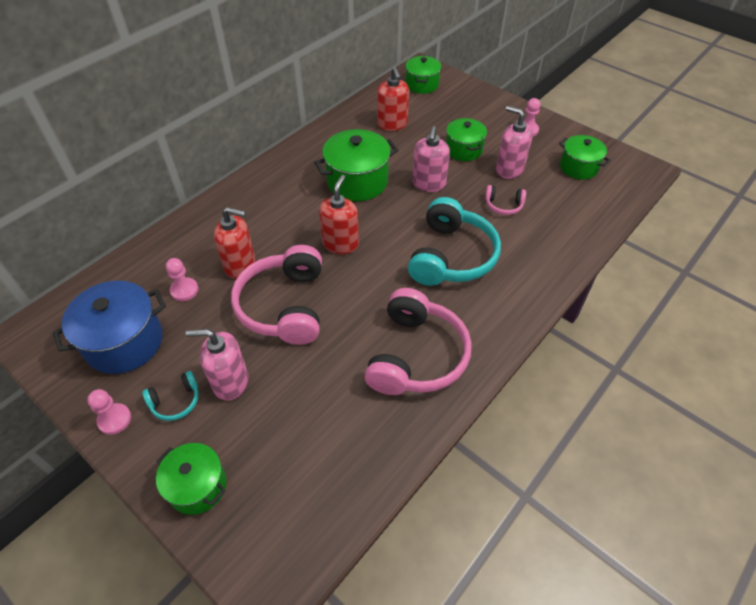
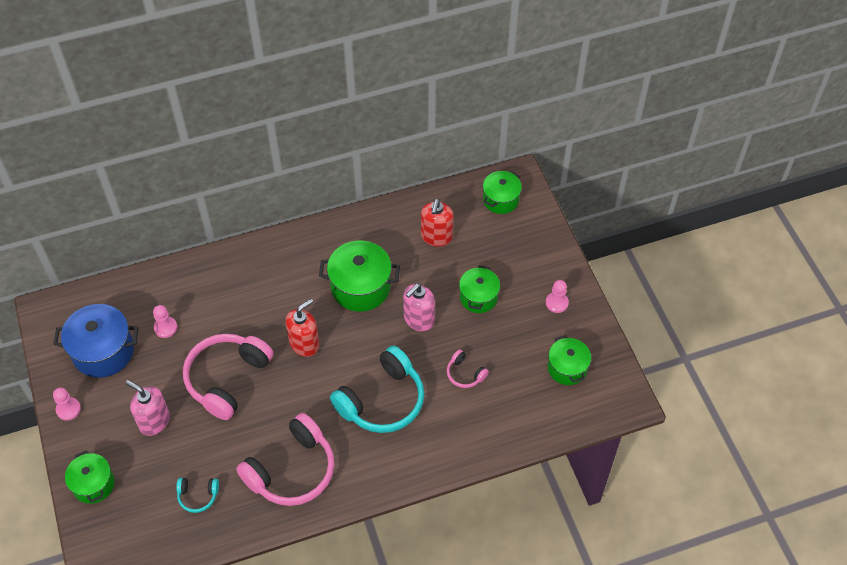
camera: 30 degrees right, 5 degrees up
turquoise headphones [142,371,199,421] -> turquoise headphones moved to [176,478,219,513]
red soap dispenser [214,207,255,279] -> none
pink soap dispenser [496,106,533,179] -> none

